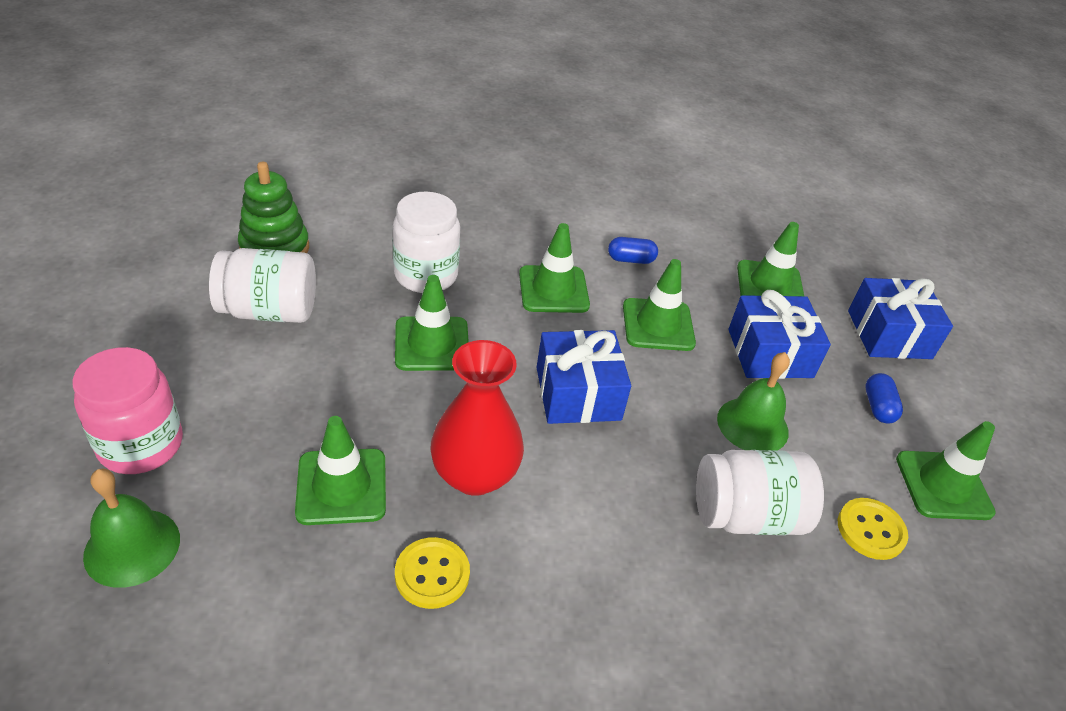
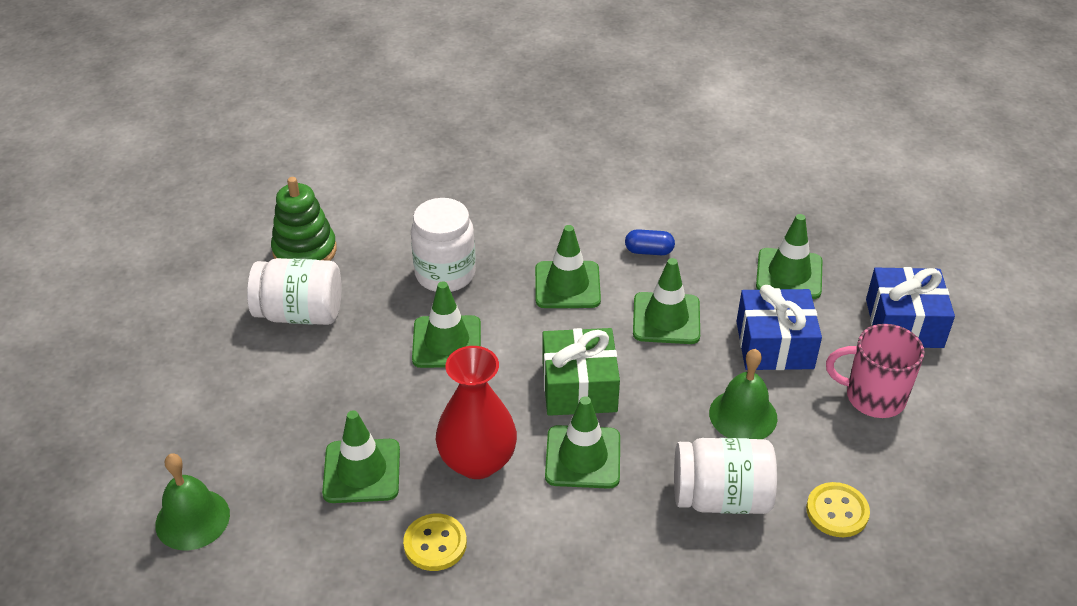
camera: 10 degrees right, 0 degrees up
pink jar [72,347,183,474] -> none
blue gift [536,330,631,424] -> green gift [542,328,620,416]
blue capsule [865,373,903,424] -> pink mug [826,324,925,418]
green traffic cone [896,421,996,520] -> green traffic cone moved to [545,396,620,489]

